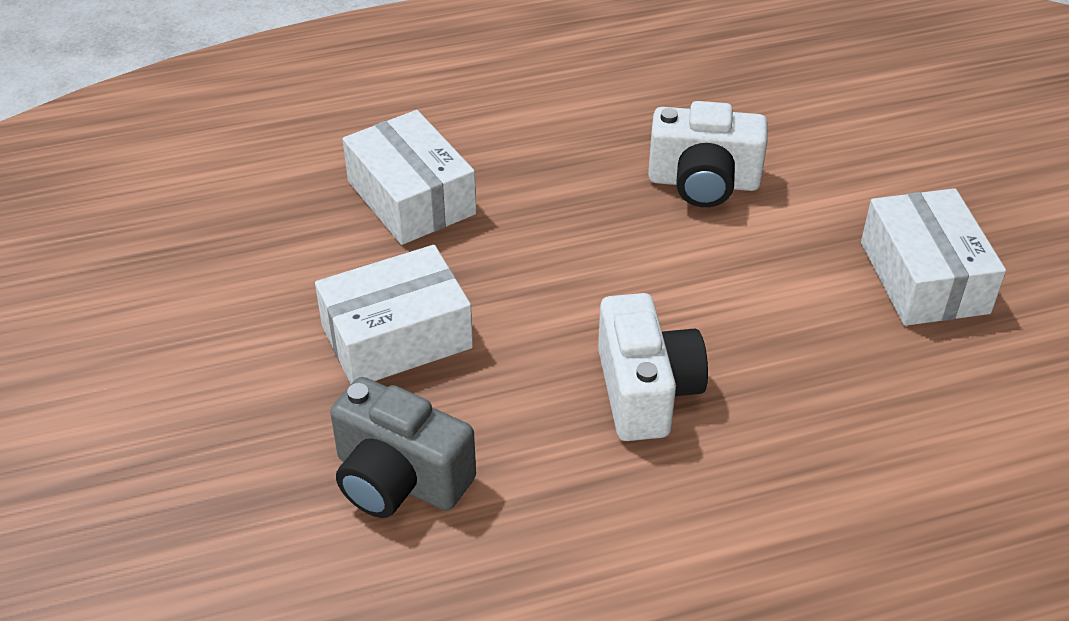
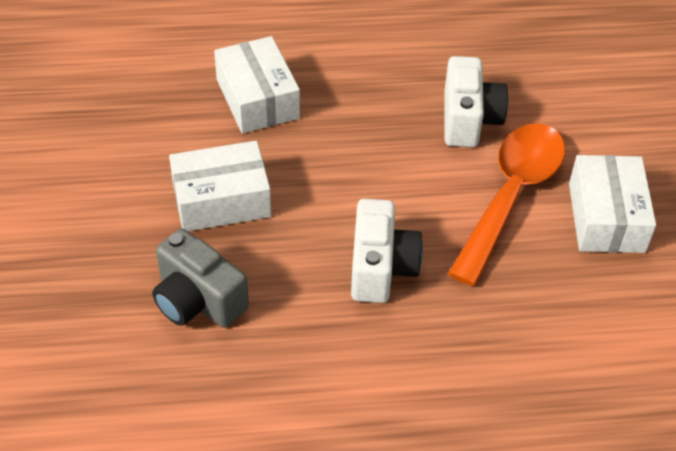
camera: 10 degrees right, 5 degrees up
white camera [648,101,768,207] -> white camera turned 105 degrees counterclockwise [445,56,508,147]
none -> orange spoon [448,123,565,286]

